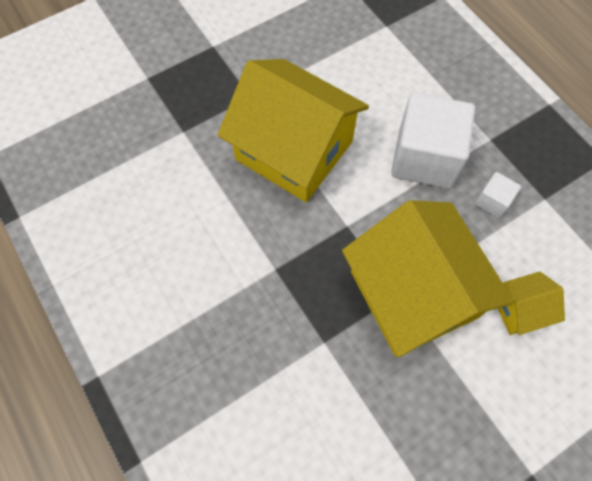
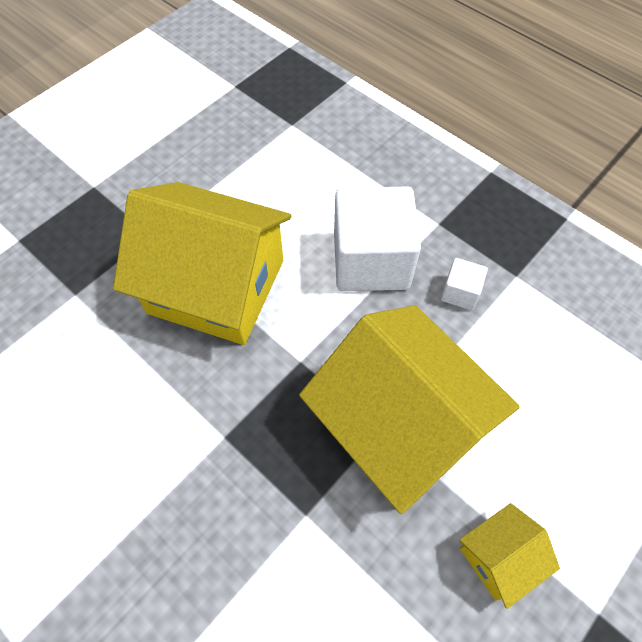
camera: 15 degrees left, 5 degrees down
yellow house [498,271,565,335] -> yellow house moved to [459,503,560,609]

